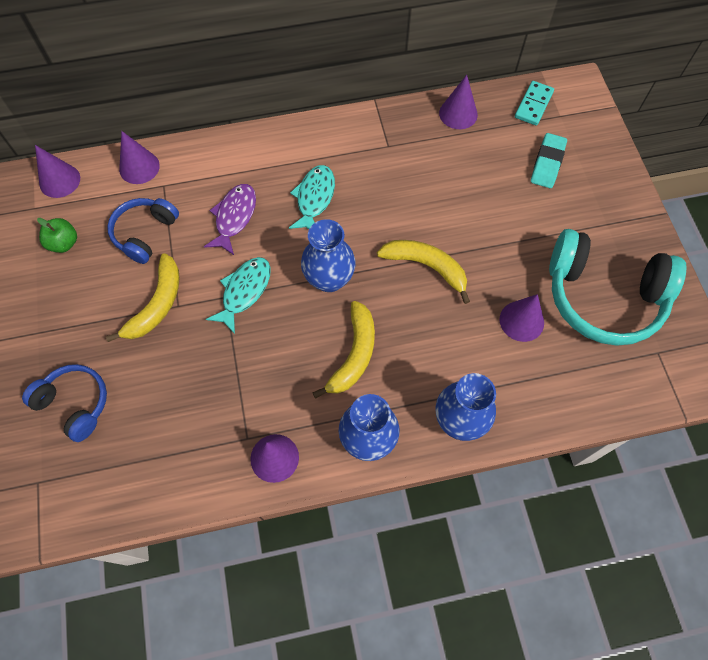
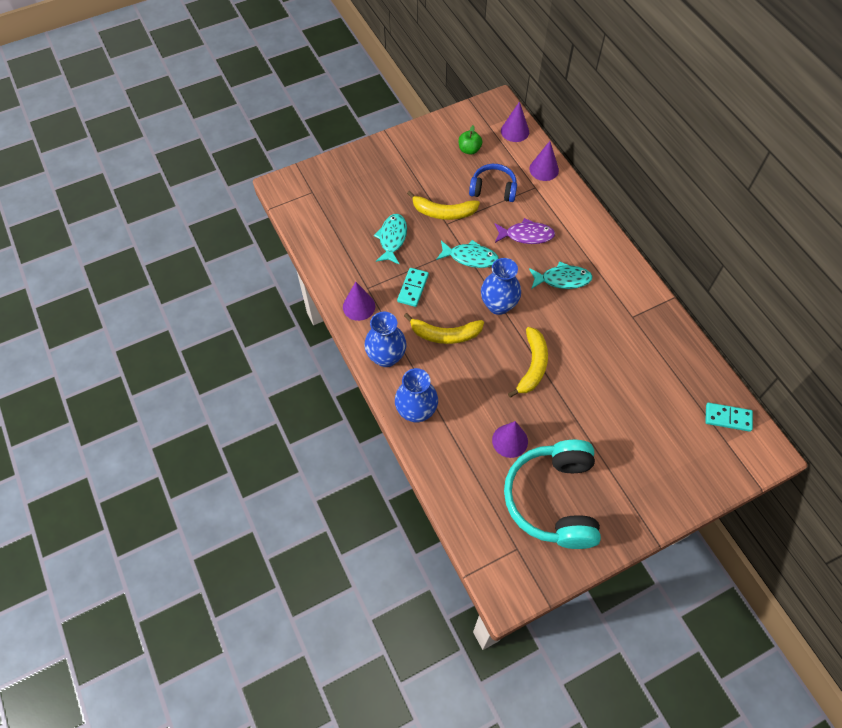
camera: 75 degrees right, 5 degrees down
blue headphones [22,364,107,442] -> none
purple cone [439,75,478,129] -> none
turquoise eraser [531,133,567,188] -> none
none -> turquoise fish [374,214,407,264]
none -> turquoise domino [397,268,429,307]

